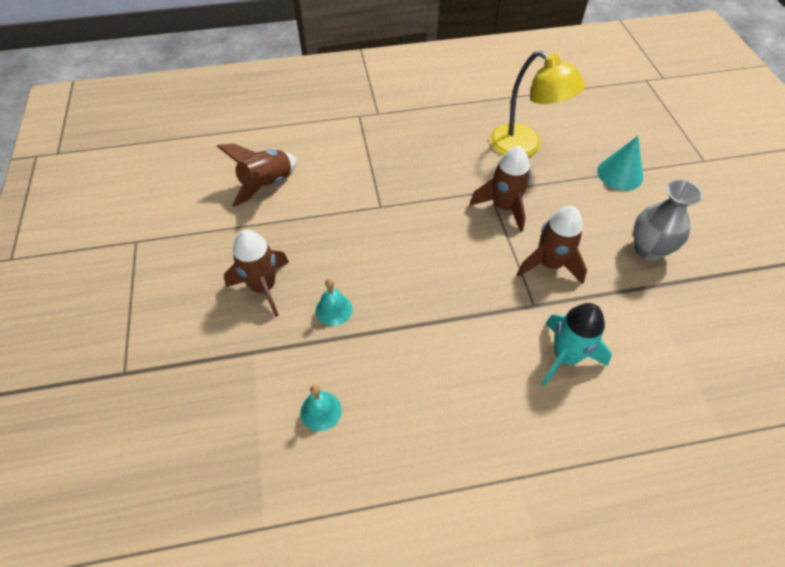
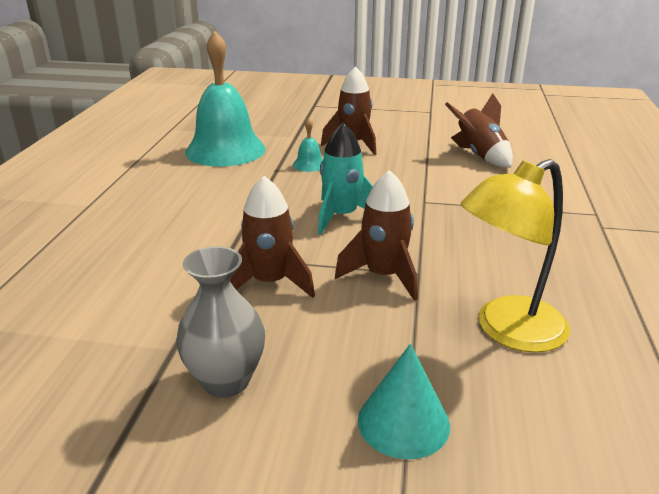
camera: 110 degrees right, 25 degrees down
turquoise bell [300,385,342,431] -> turquoise bell [185,31,266,167], size x2.49
turquoise rocket [542,303,612,386] -> turquoise rocket moved to [318,123,373,235]

